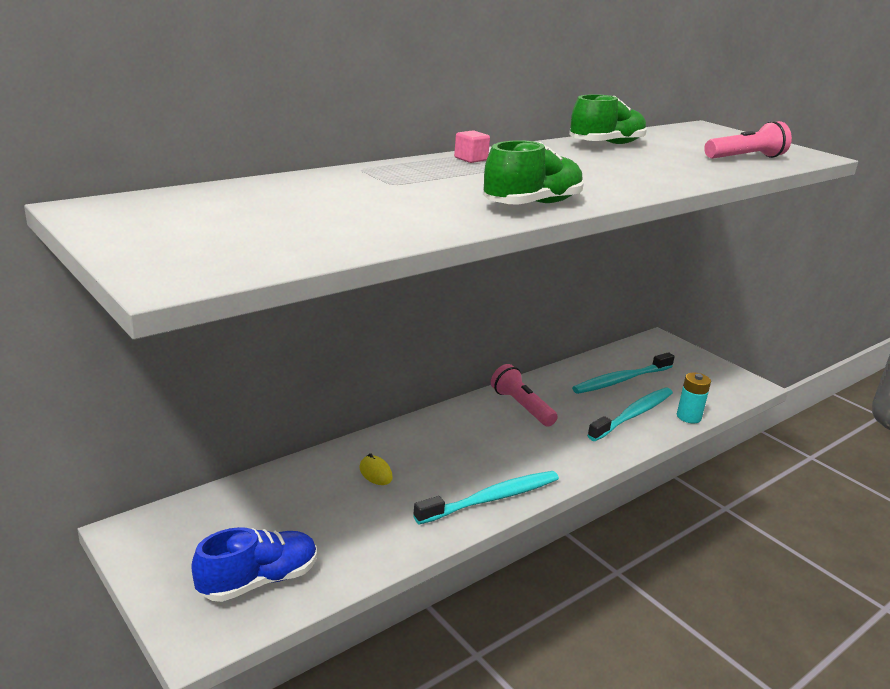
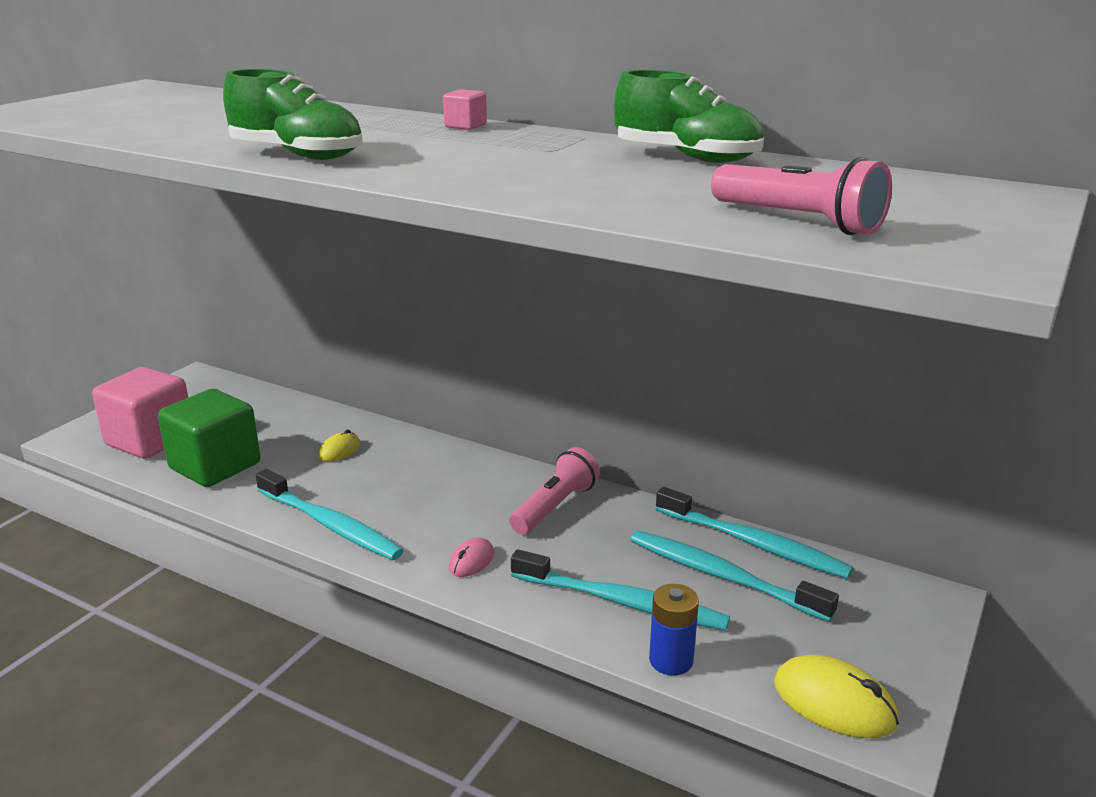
camera: 70 degrees right, 0 degrees up
blue shoe [191,527,317,602] -> pink cube [92,367,188,459]
turquoise battery [677,373,711,423] -> blue battery [649,584,699,675]
none -> green cube [158,389,260,487]
none -> pink mouse [448,538,494,577]
none -> turquoise toothbrush [656,487,853,579]
none -> yellow mouse [774,655,899,738]

